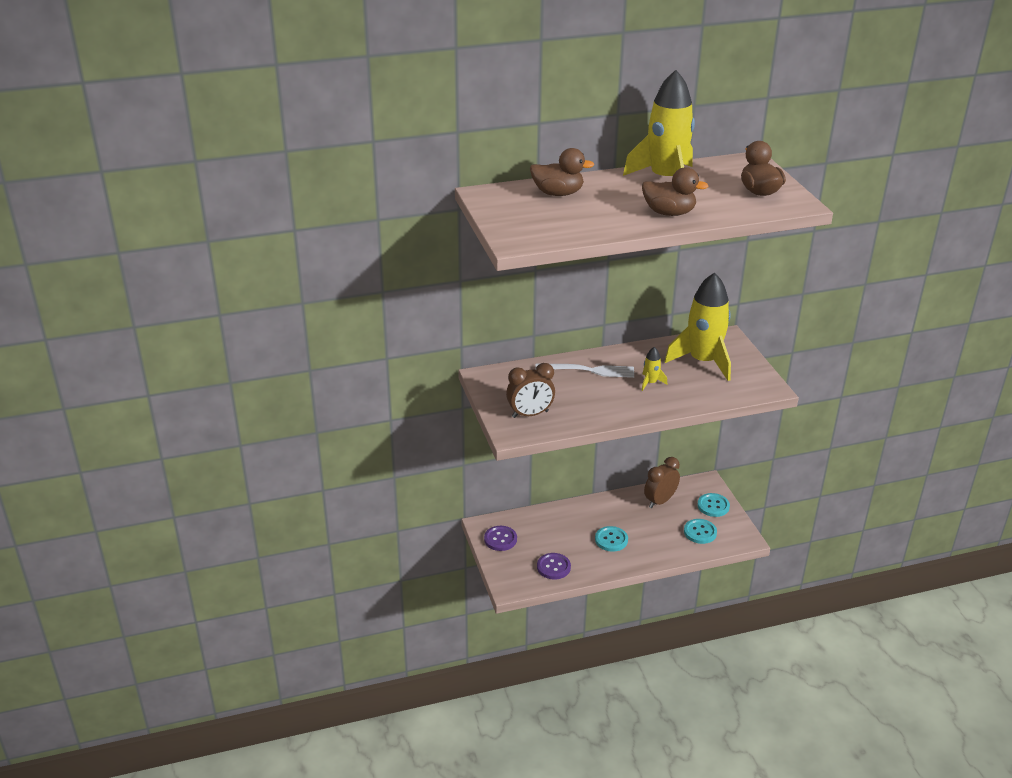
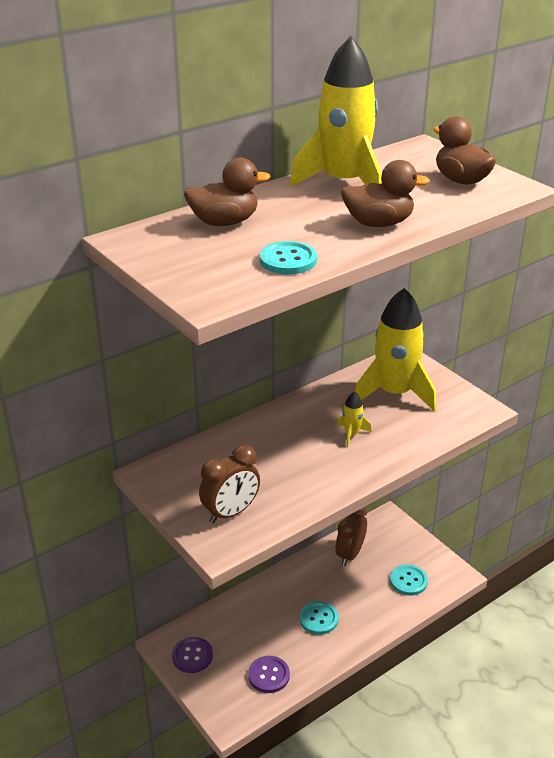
camera: 20 degrees left, 0 degrees up
white fork [535,364,634,378] -> none
turquoise button [697,493,730,517] -> turquoise button moved to [259,241,317,275]

